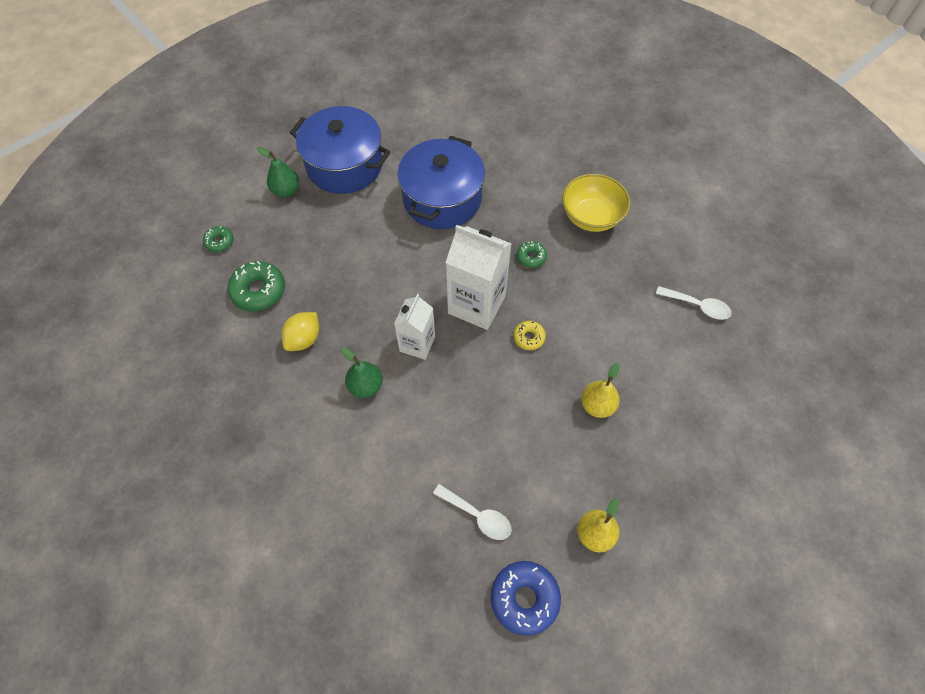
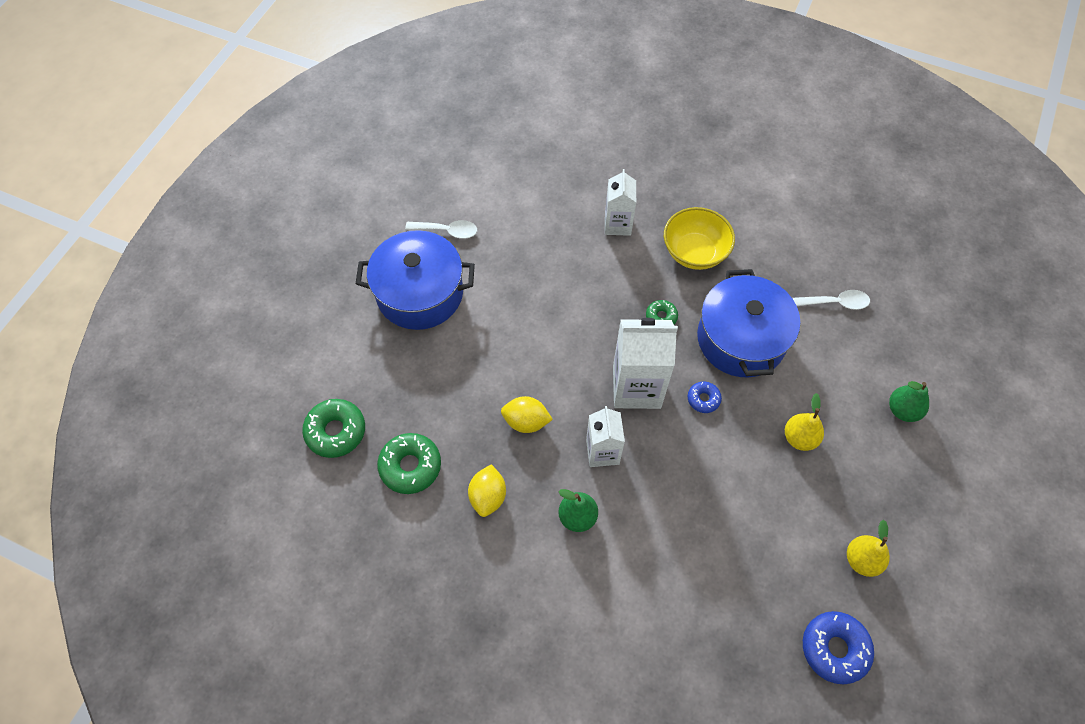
camera: 25 degrees left, 0 degrees up
green donut [203,226,234,252] -> green donut [302,399,365,458], size x1.79
green pear [257,147,299,197] -> green pear moved to [889,381,929,422]
blue pot [397,136,485,229] -> blue pot moved to [697,269,800,377]
white spoon [433,484,512,540] -> white spoon moved to [405,220,477,239]
yellow donut [513,321,546,350] -> blue donut [688,382,722,413]
none -> yellow lemon [501,396,553,433]
none -> white carton [605,169,636,236]

